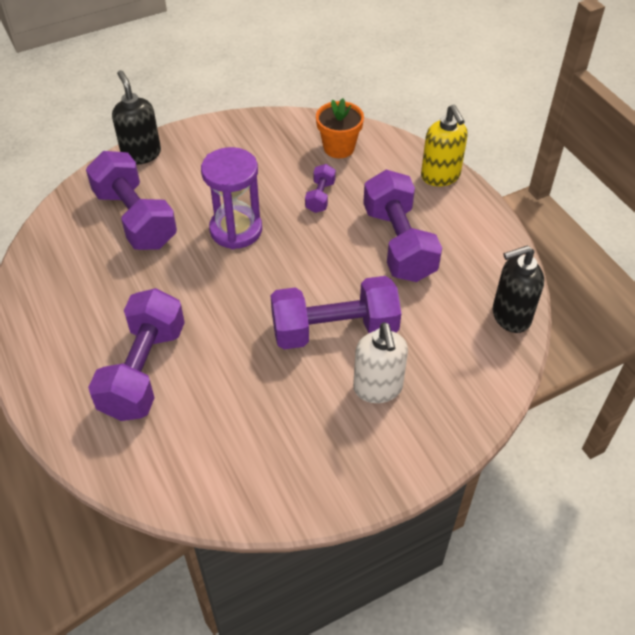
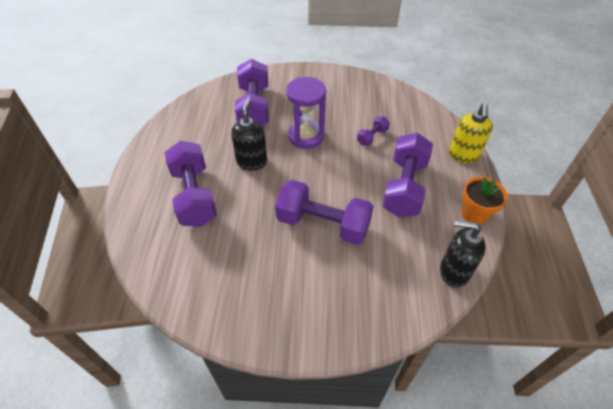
camera: 30 degrees right, 0 degrees up
purple dumbbell [88,288,185,421] -> purple dumbbell turned 60 degrees counterclockwise [164,141,217,227]
black soap dispenser [112,70,161,165] -> black soap dispenser moved to [231,98,267,171]
orange flower pot [316,98,364,158] -> orange flower pot moved to [461,177,508,225]
white soap dispenser [353,322,408,403] -> none

